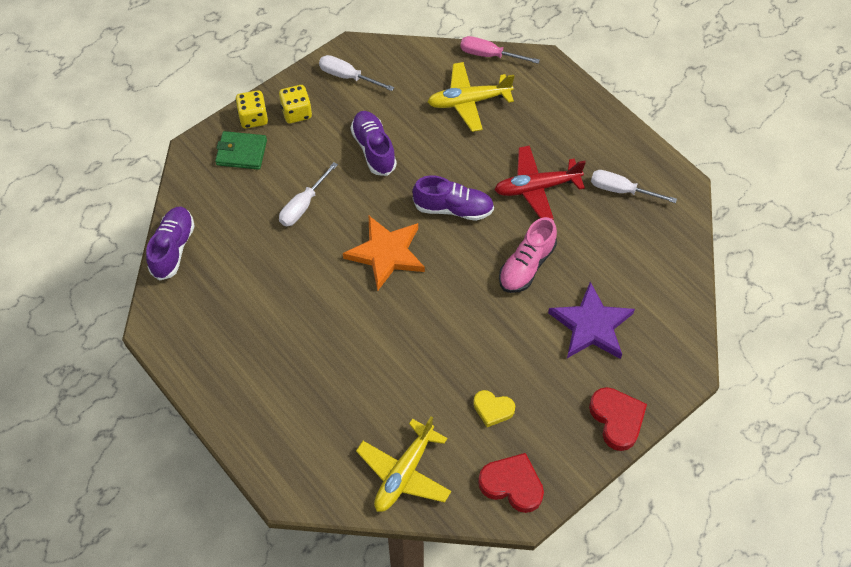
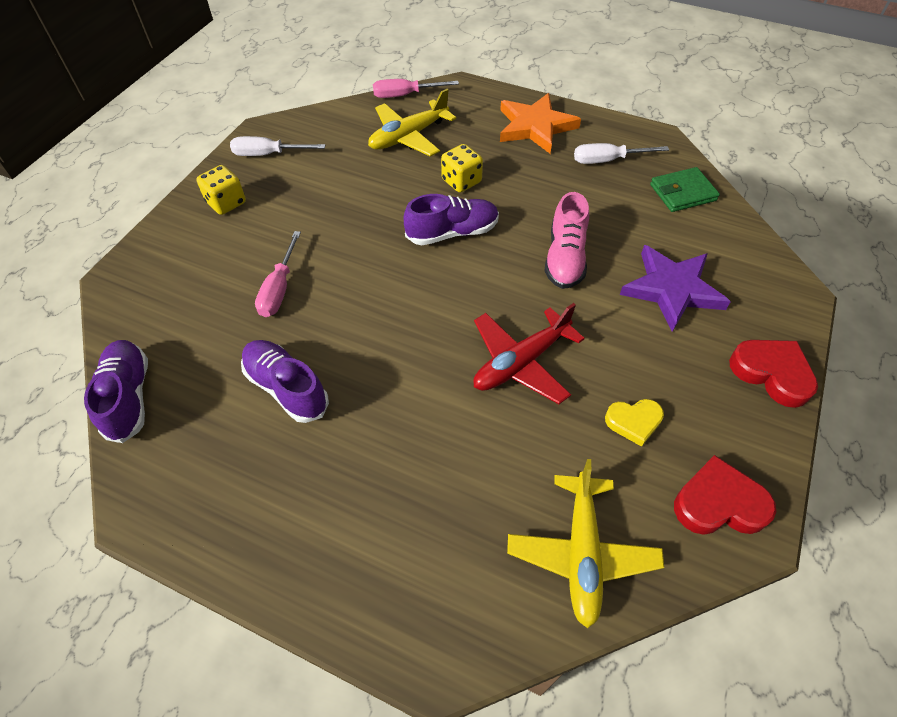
camera: 25 degrees left, 5 degrees down
green wallet [215,131,267,170] -> green wallet moved to [650,167,720,212]
yellow dice [235,90,268,128] -> yellow dice moved to [441,144,483,192]
white screwdriver [279,162,338,226] -> pink screwdriver [255,231,301,317]
orange star [343,216,425,291] -> orange star moved to [500,93,581,154]
purple shoe [350,111,397,176] -> purple shoe moved to [241,340,329,423]
red plane [494,146,586,220] -> red plane moved to [473,303,585,404]

